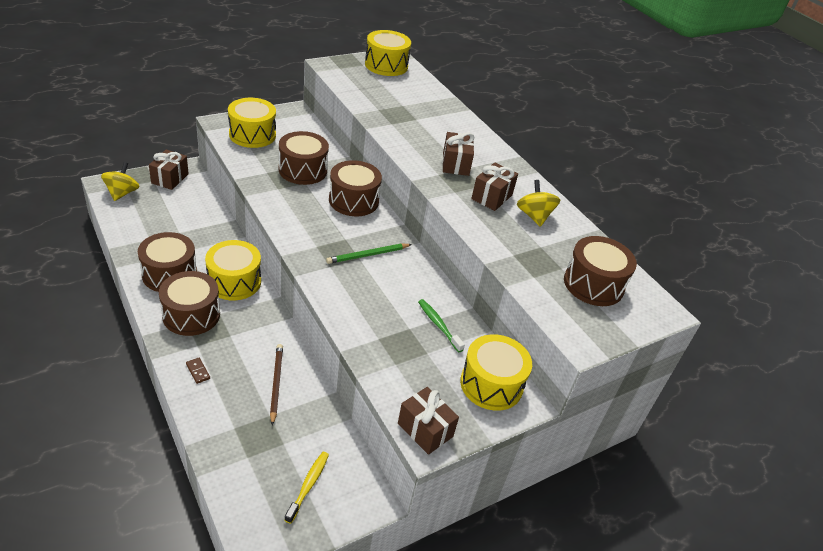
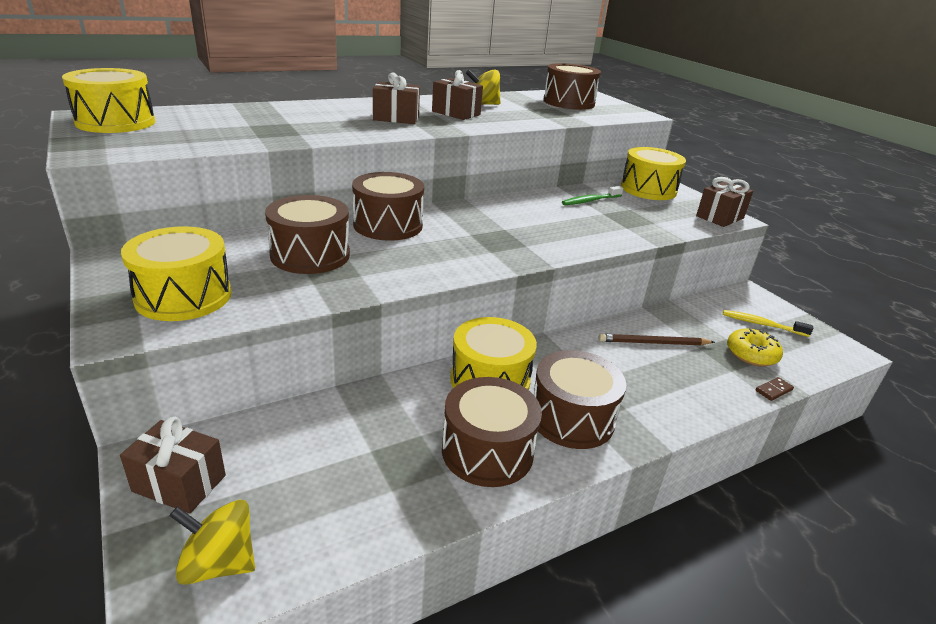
camera: 85 degrees left, 10 degrees down
brown domino [186,358,210,384] -> brown domino moved to [756,377,794,401]
green pencil [326,244,412,264] -> none
none -> yellow donut [727,328,783,366]

